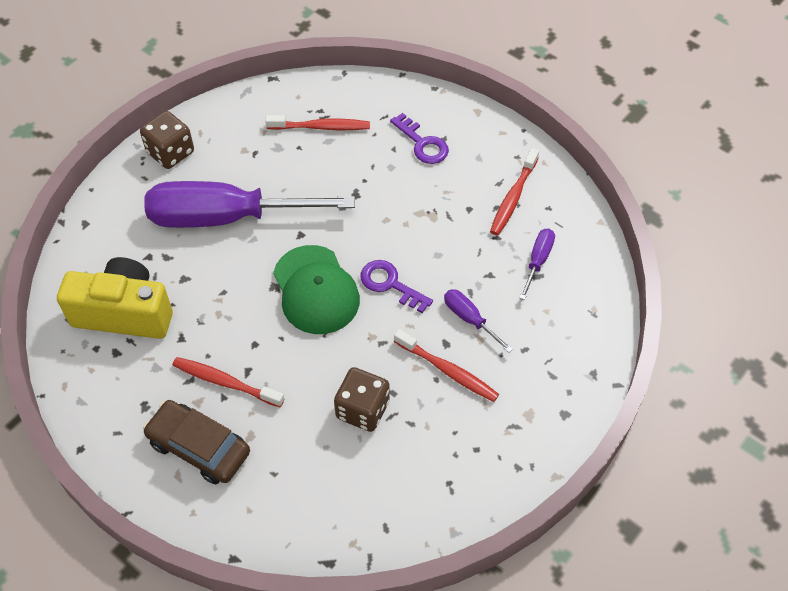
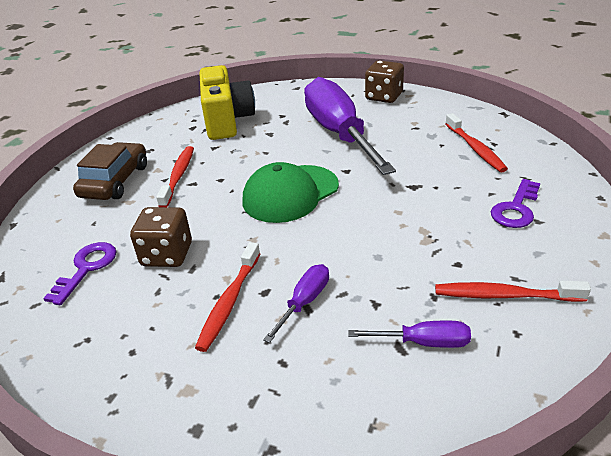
camera: 75 degrees right, 20 degrees down
purple key [360,260,433,313] -> purple key moved to [43,242,117,305]

